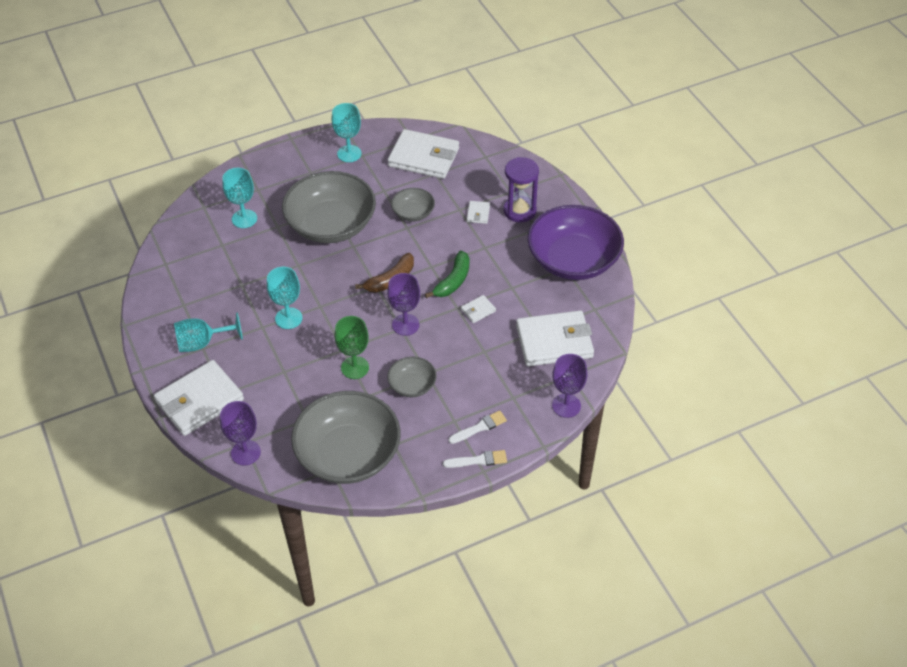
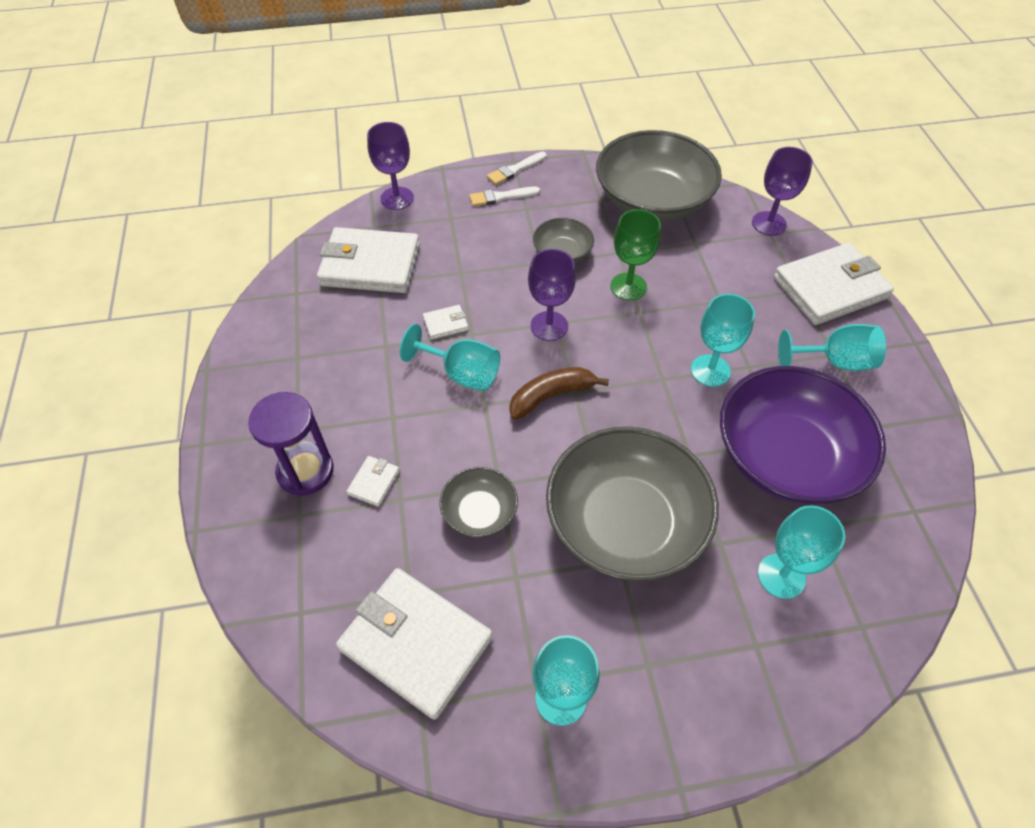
camera: 165 degrees left, 5 degrees up
green banana [425,251,469,298] -> turquoise goblet [400,324,500,391]
white brush [443,450,507,468] -> white brush turned 45 degrees counterclockwise [487,152,546,185]
purple bowl [527,205,624,280] -> purple bowl moved to [720,366,886,504]

